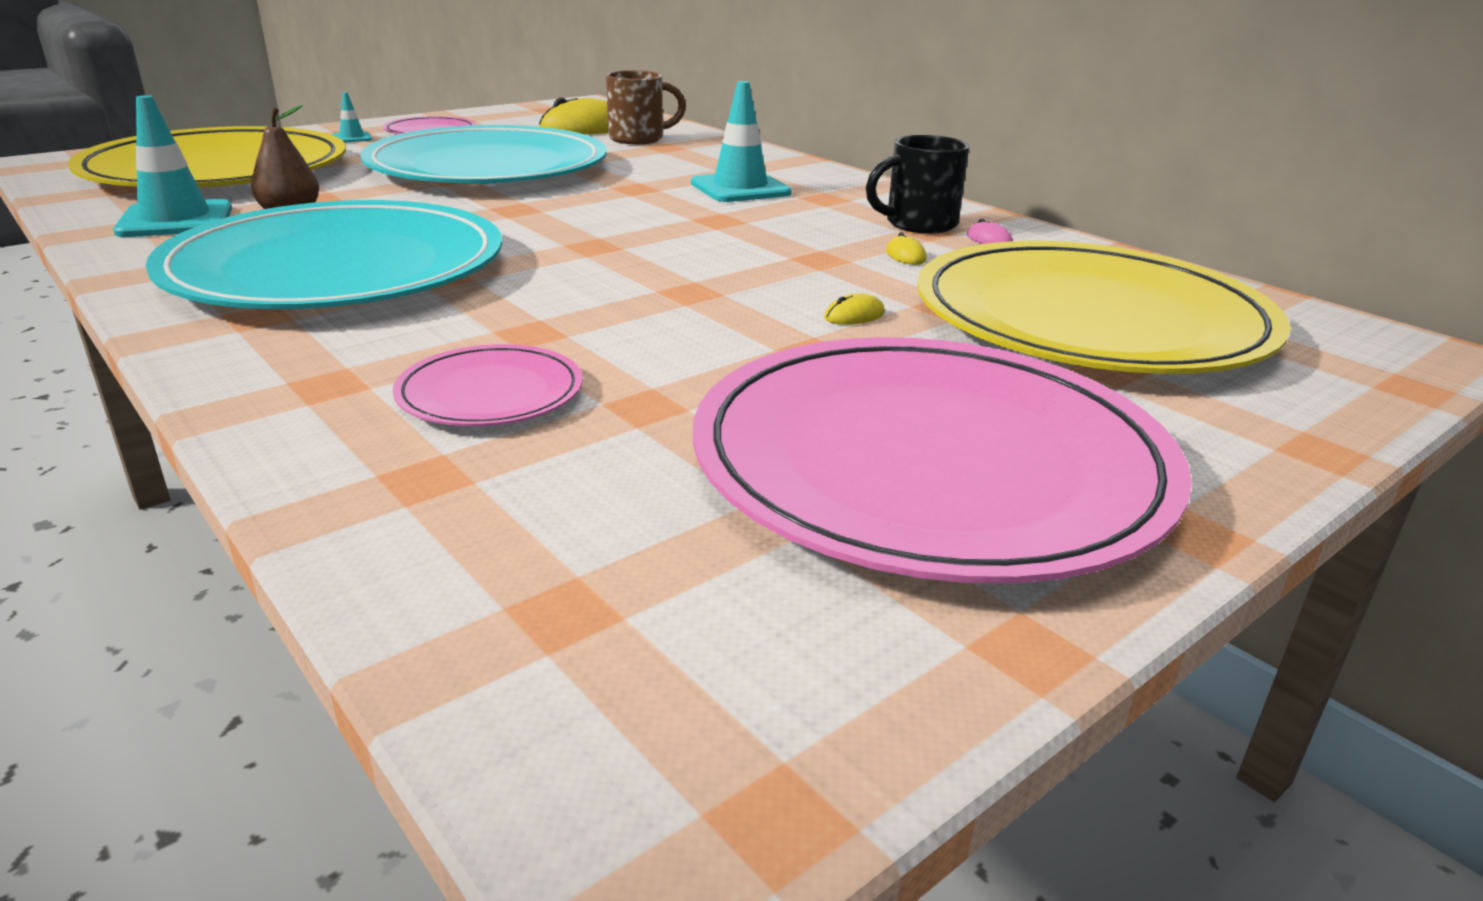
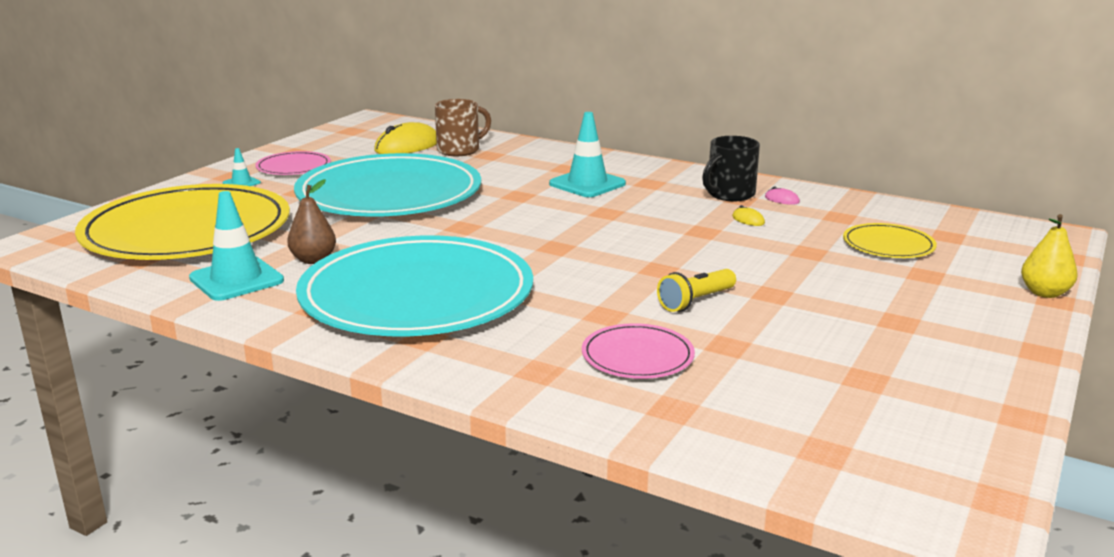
camera: 20 degrees left, 5 degrees down
pink plate [693,337,1192,584] -> none
yellow mouse [824,294,885,325] -> none
yellow plate [917,241,1291,374] -> yellow plate [843,223,937,258], size x0.43
none -> yellow flashlight [657,269,736,312]
none -> yellow pear [1021,214,1078,298]

